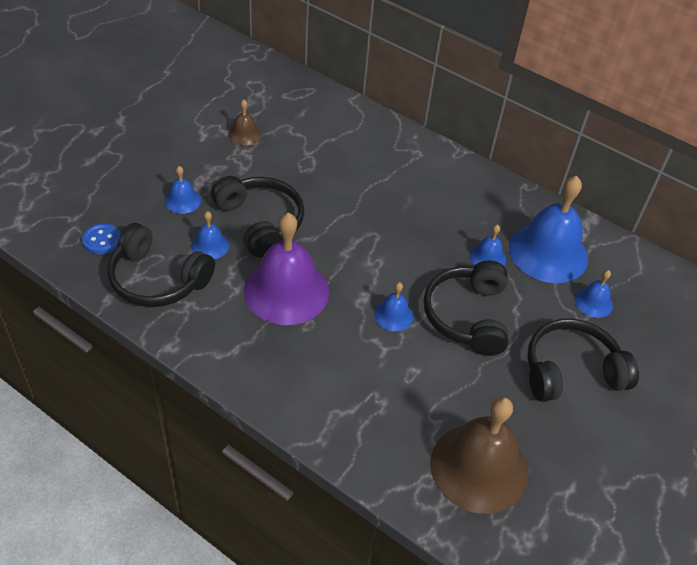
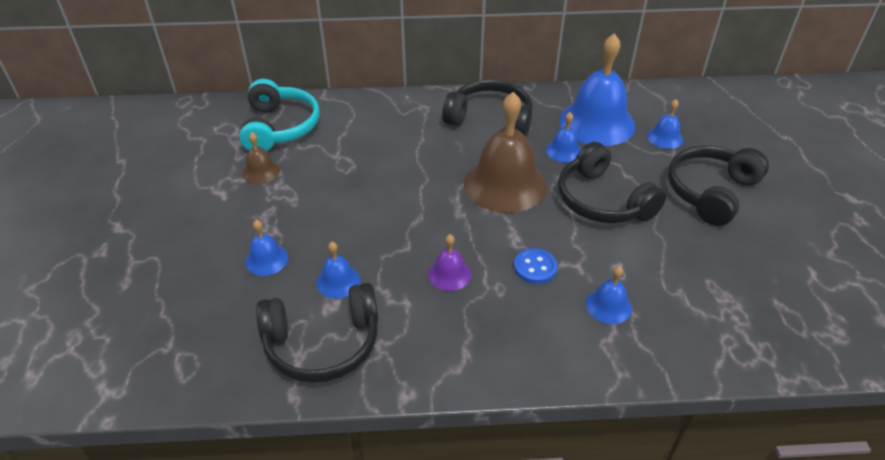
camera: 35 degrees left, 5 degrees down
blue button [82,223,121,254] -> blue button moved to [514,248,557,284]
black headphones [211,176,305,257] -> black headphones moved to [442,79,533,137]
purple bell [244,213,329,325] -> purple bell [428,234,471,291], size x0.46
blue bell [374,282,413,331] -> blue bell moved to [586,266,632,324]
brown bell [430,397,528,514] -> brown bell moved to [464,92,547,213]
none -> turquoise headphones [239,79,320,151]

